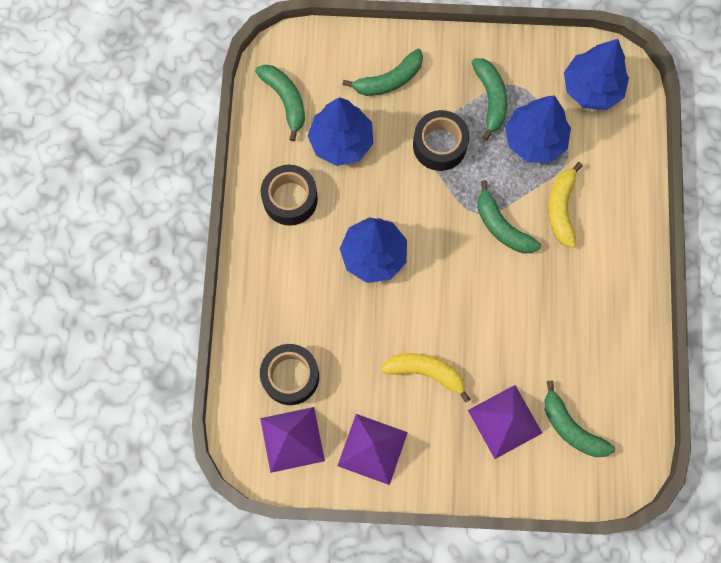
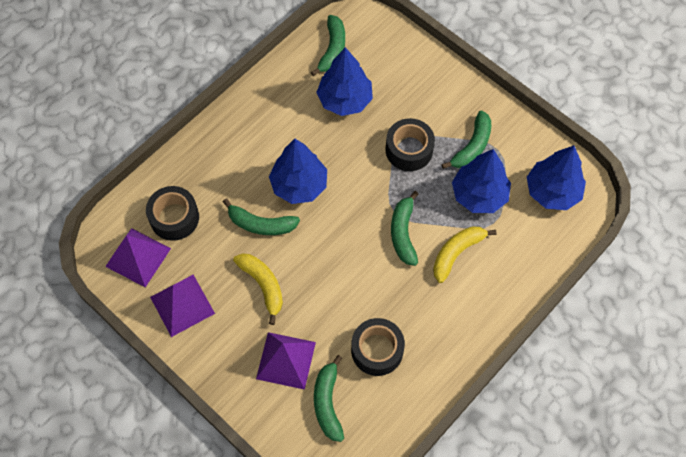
camera: 40 degrees right, 10 degrees down
black tape [261,165,318,226] -> black tape moved to [351,318,405,376]
green banana [342,49,423,96] -> green banana moved to [223,199,300,235]

